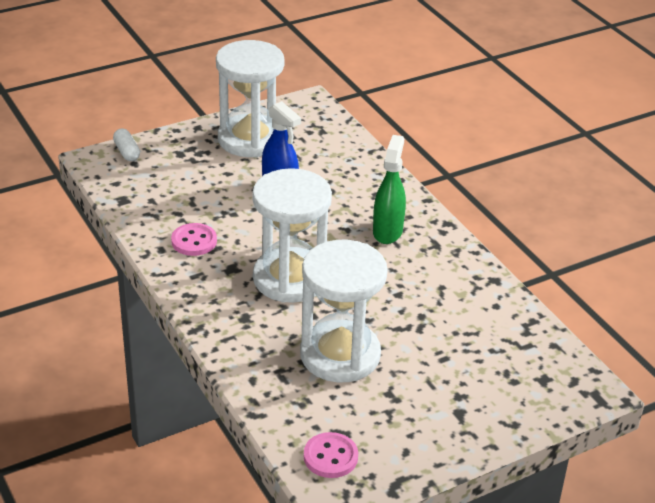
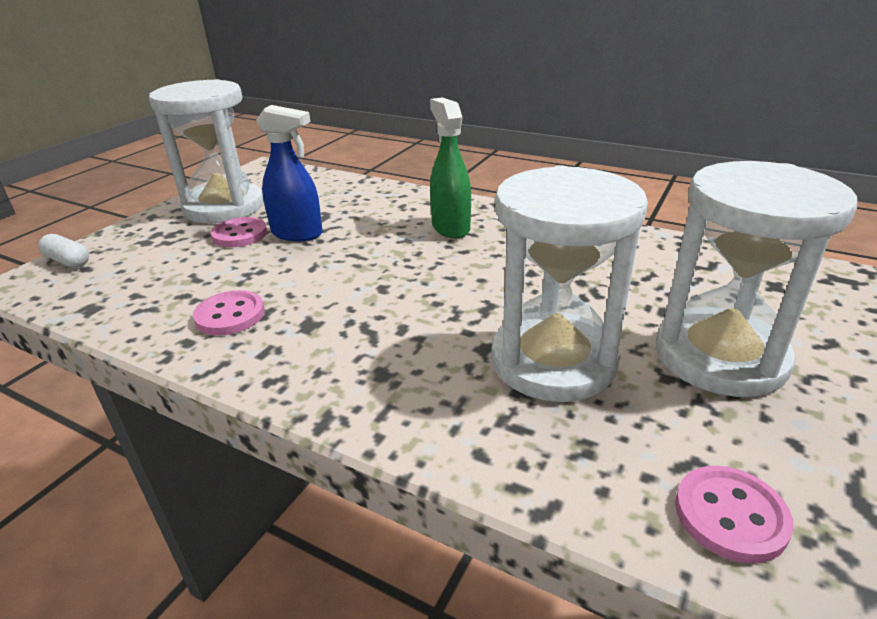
camera: 30 degrees left, 5 degrees down
white hourglass [252,168,332,303] -> white hourglass moved to [656,161,857,397]
none -> pink button [211,217,267,247]

